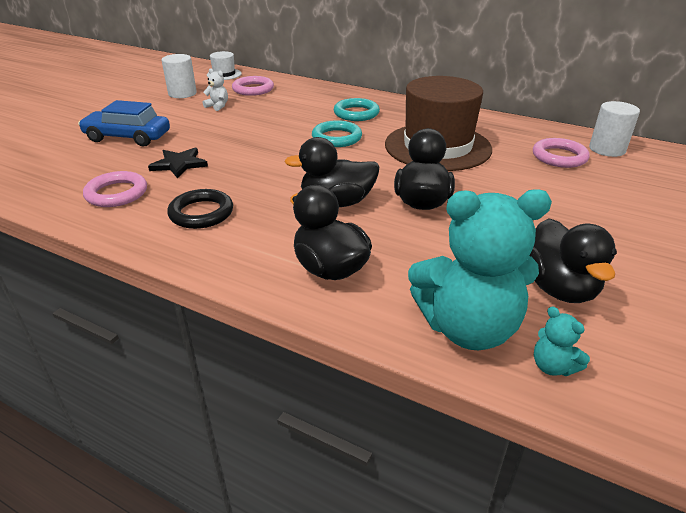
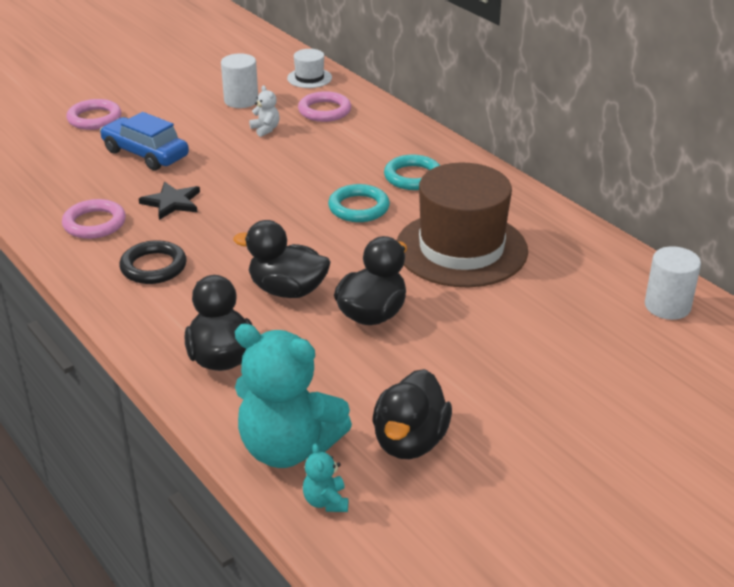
camera: 25 degrees right, 0 degrees up
pink ring [533,138,590,168] -> pink ring moved to [66,99,121,130]

